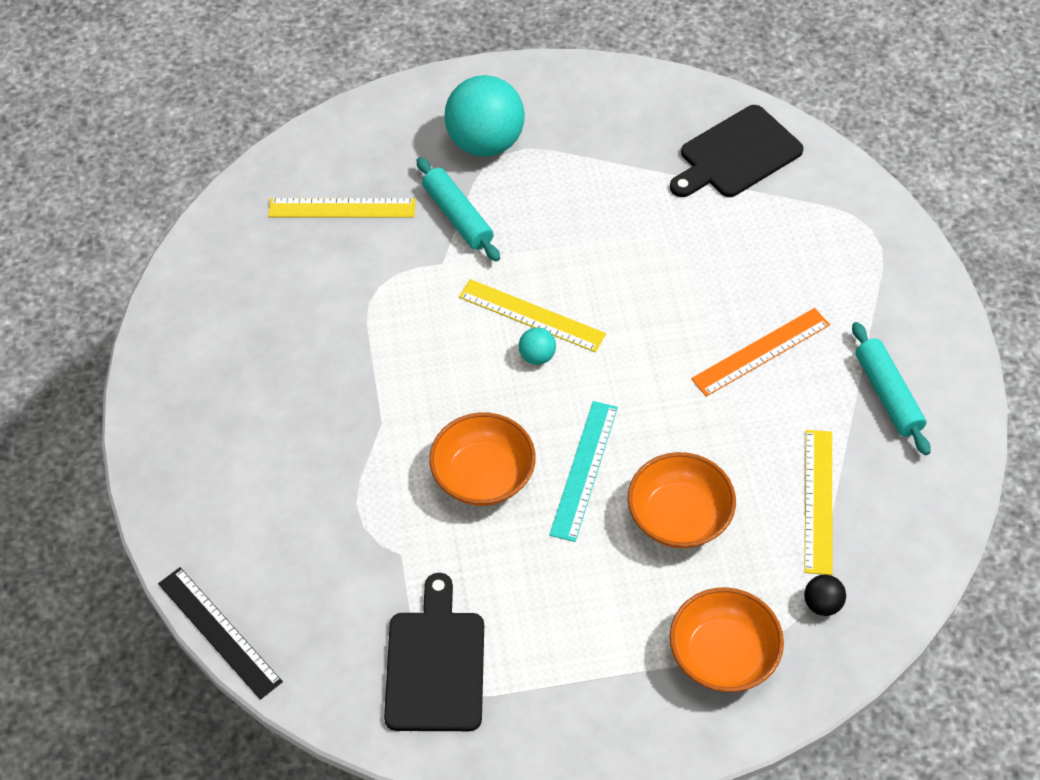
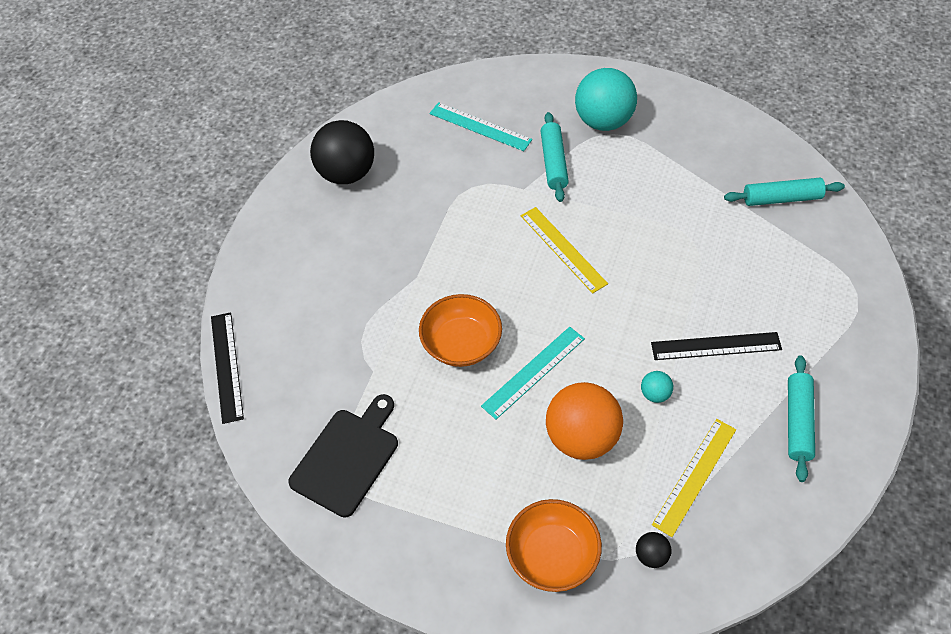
camera: 30 degrees right, 0 degrees up
yellow ruler [268,198,416,218] -> turquoise ruler [430,102,532,151]
turquoise ball [519,327,556,365] -> turquoise ball moved to [641,371,673,403]
orange bowl [628,452,736,549] -> orange ball [546,382,623,460]
black cutting board [670,105,804,197] -> turquoise rolling pin [724,178,845,206]
orange ruler [691,308,830,397] -> black ruler [651,332,782,360]
none -> black ball [310,120,374,184]

